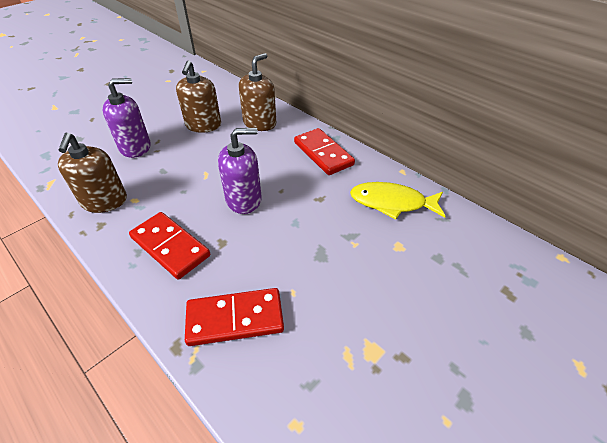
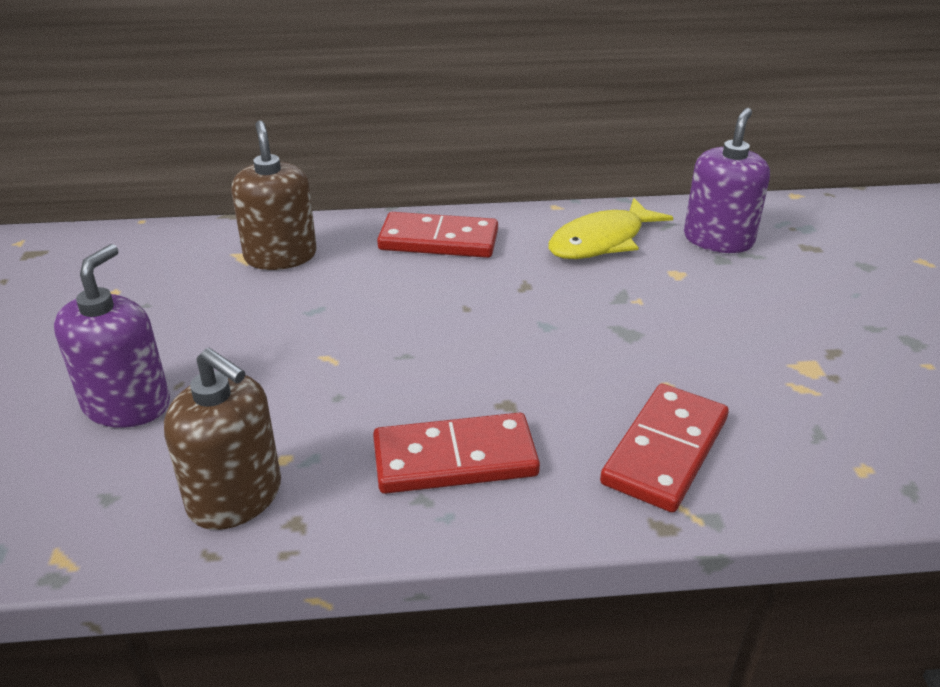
camera: 50 degrees left, 10 degrees down
brown soap dispenser [176,60,221,133] -> none
purple soap dispenser [218,128,262,214] -> purple soap dispenser moved to [684,108,770,253]

